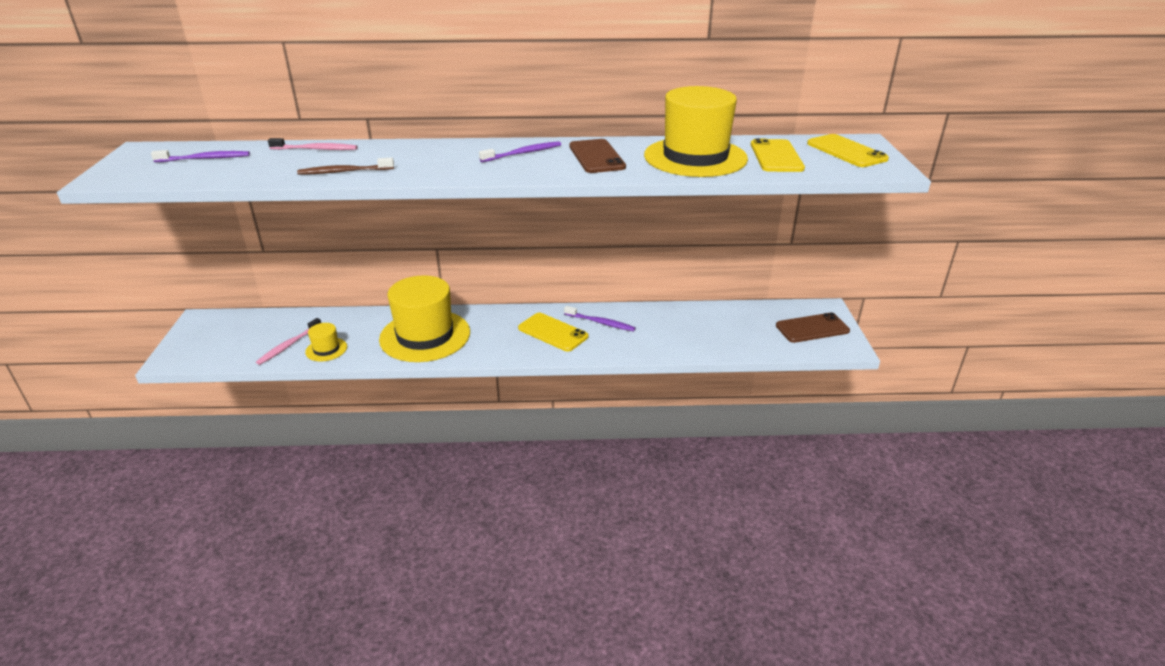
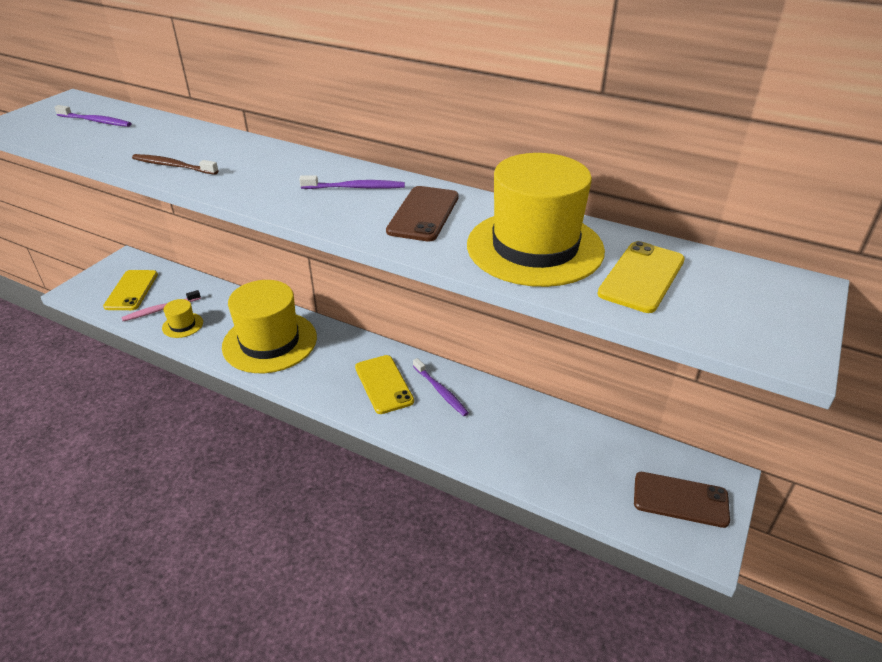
camera: 30 degrees right, 5 degrees up
pink toothbrush [268,138,358,150] -> none
yellow phone [807,134,889,167] -> yellow phone moved to [103,270,158,310]

